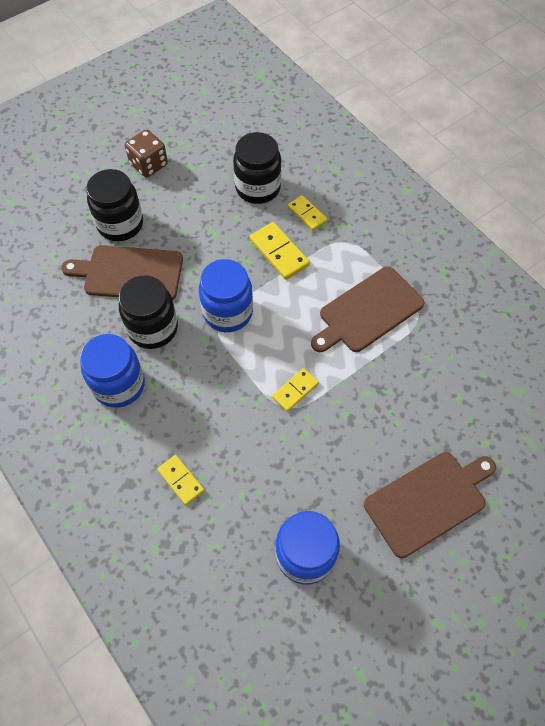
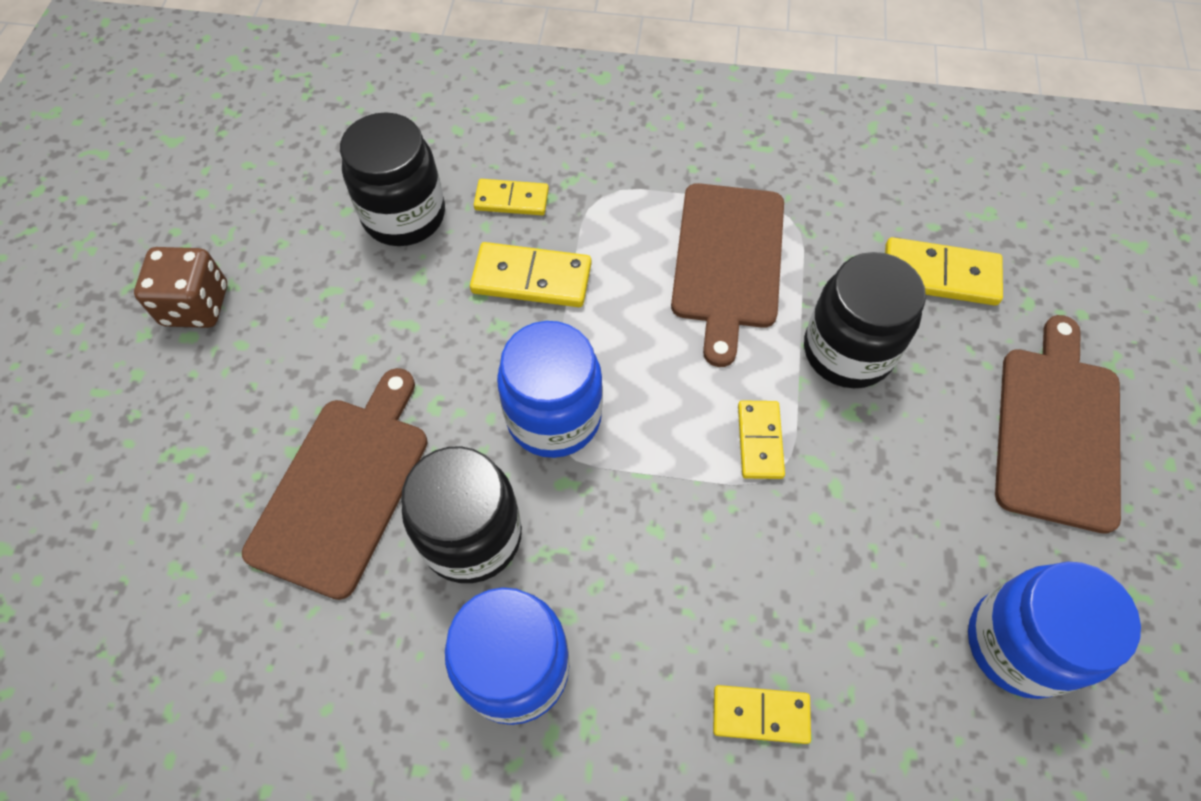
camera: 45 degrees left, 0 degrees up
brown cutting board [61,245,183,300] -> brown cutting board turned 150 degrees clockwise [242,368,428,600]
black jar [86,169,143,241] -> black jar moved to [804,252,926,388]
none -> yellow domino [885,237,1003,306]

